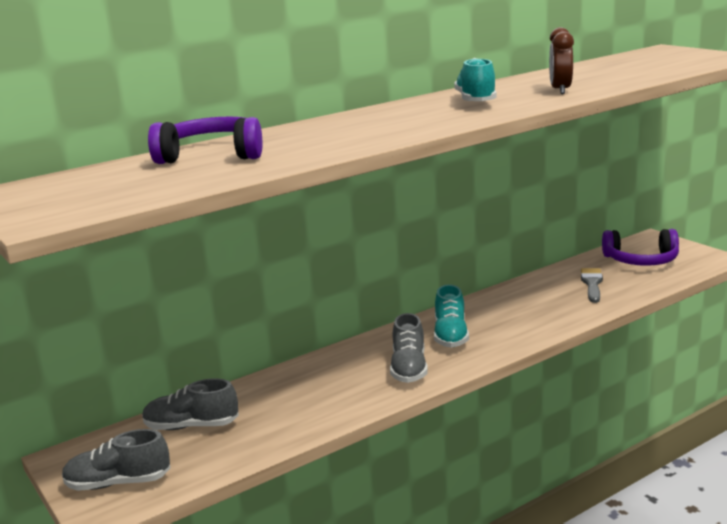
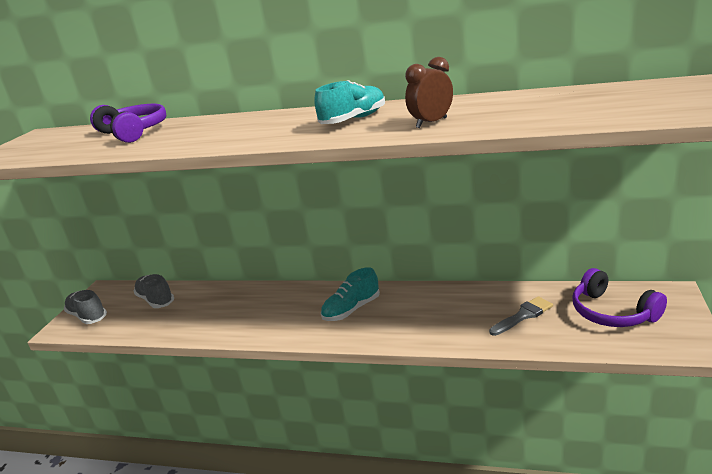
camera: 50 degrees right, 5 degrees up
grey shoe [390,313,428,383] -> none

